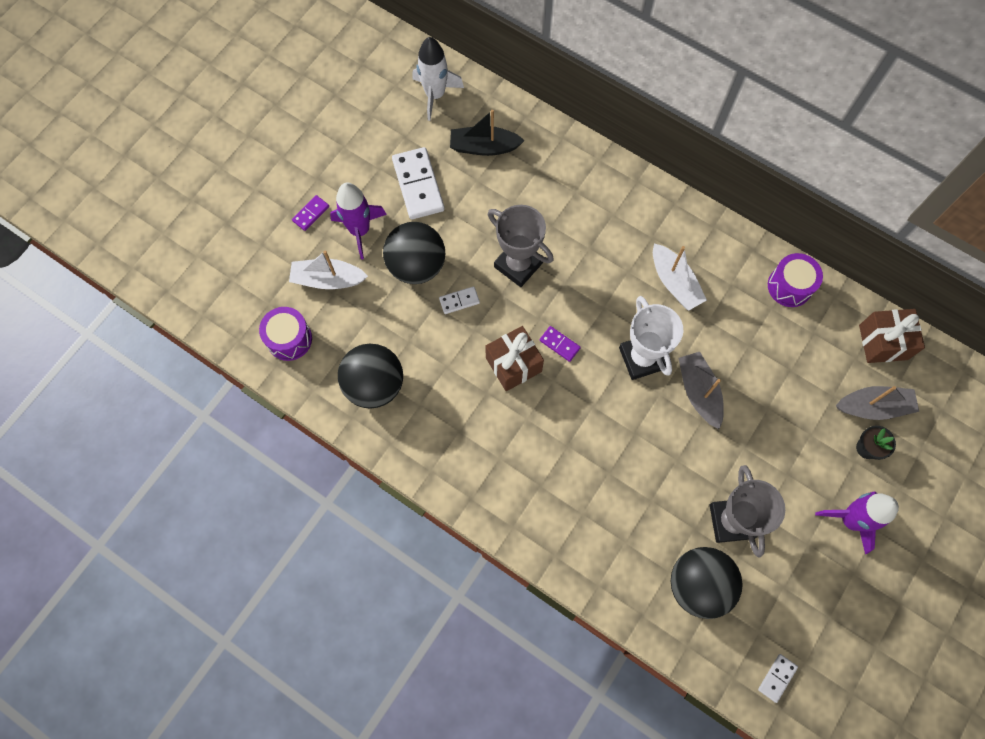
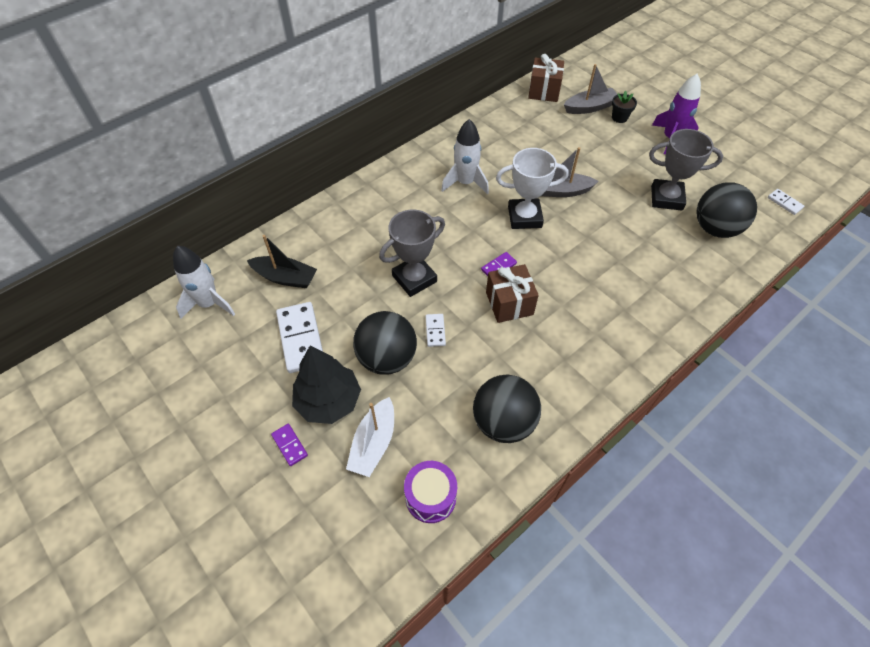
camera: 75 degrees left, 15 degrees down
purple rocket [330,183,387,259] -> black tree [292,346,361,424]
white domino [392,147,445,219] -> white domino turned 75 degrees clockwise [276,302,323,373]
black boat [450,110,525,156] -> black boat turned 90 degrees counterclockwise [247,235,317,288]
white boat [653,243,707,311] -> white rocket [441,119,489,195]
purple drum [768,253,823,307] -> none
grey boat [836,386,919,420] -> grey boat turned 60 degrees clockwise [564,64,618,114]

